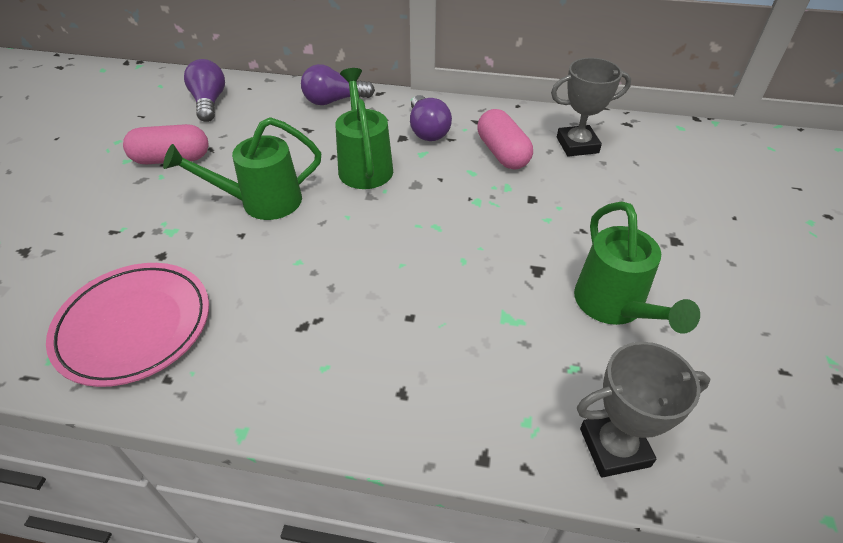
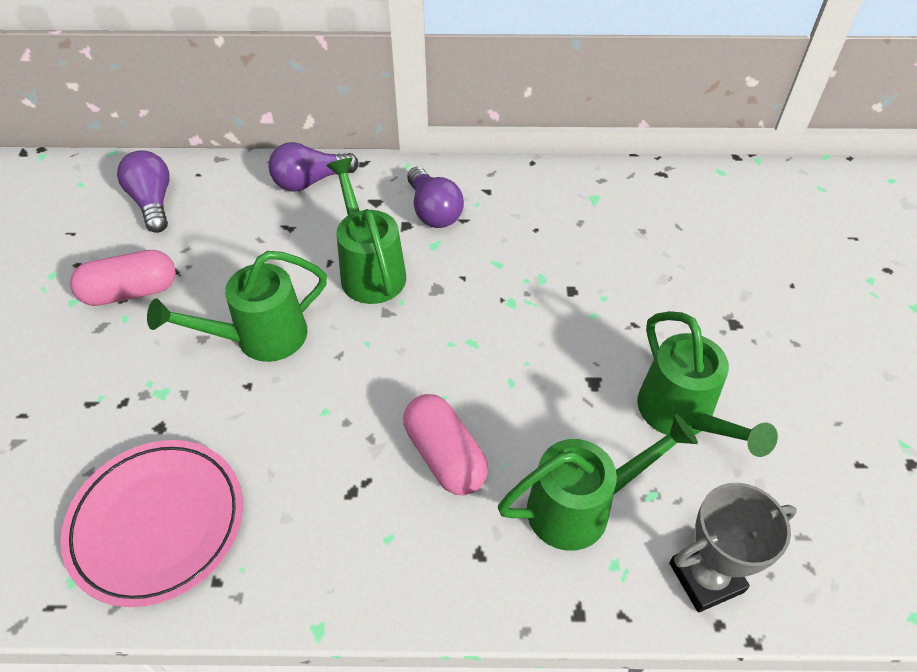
camera: 10 degrees left, 5 degrees up
pink capsule [477,109,533,170] -> pink capsule moved to [403,394,488,495]
grey trophy [551,58,631,157] -> none
none -> green watering can [498,414,698,551]

